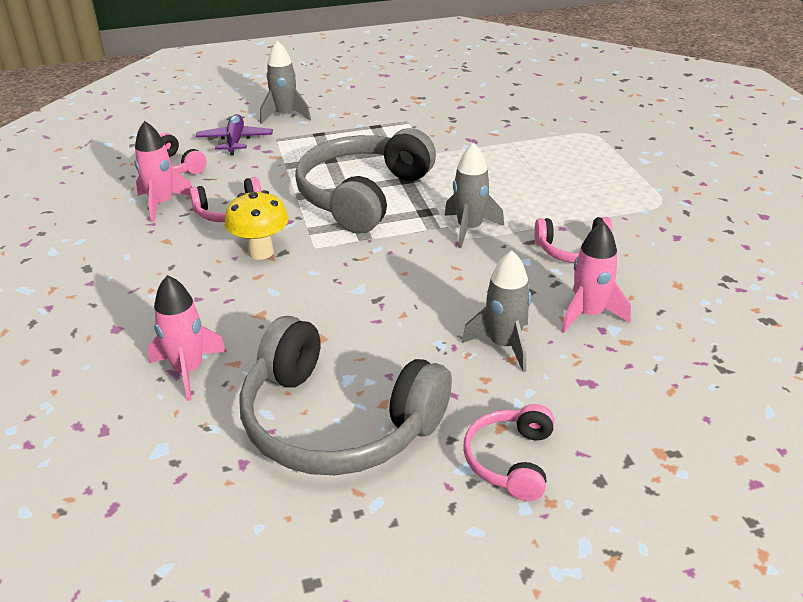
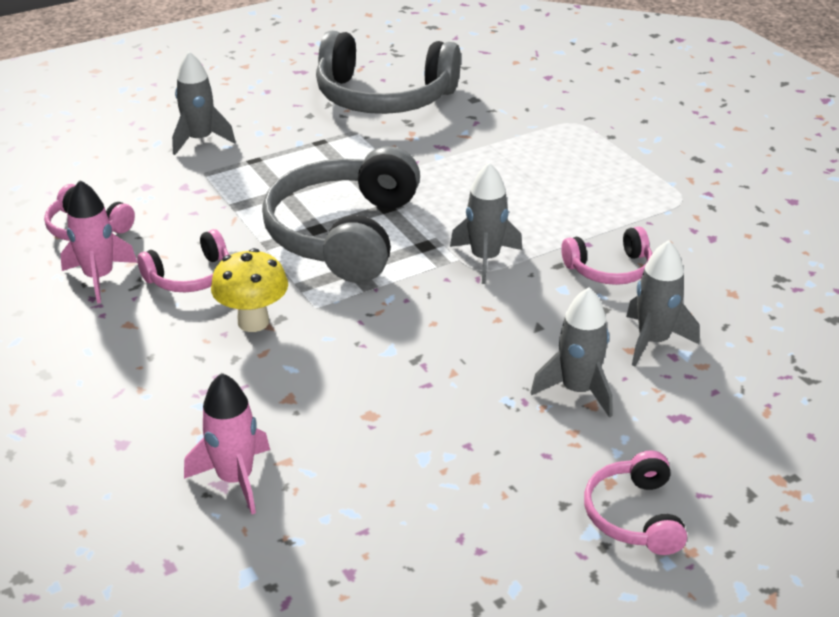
camera: 15 degrees left, 0 degrees up
purple plane [196,114,273,156] -> none
grey headphones [239,316,452,475] -> grey headphones moved to [316,31,461,114]
pink rocket [561,221,631,333] -> grey rocket [626,240,700,366]

